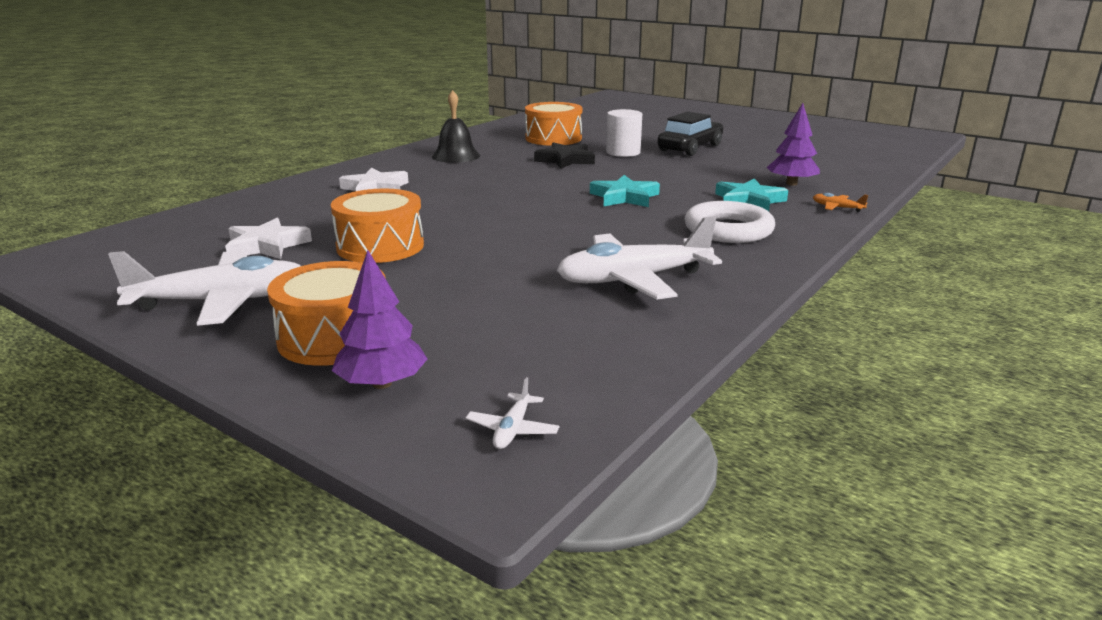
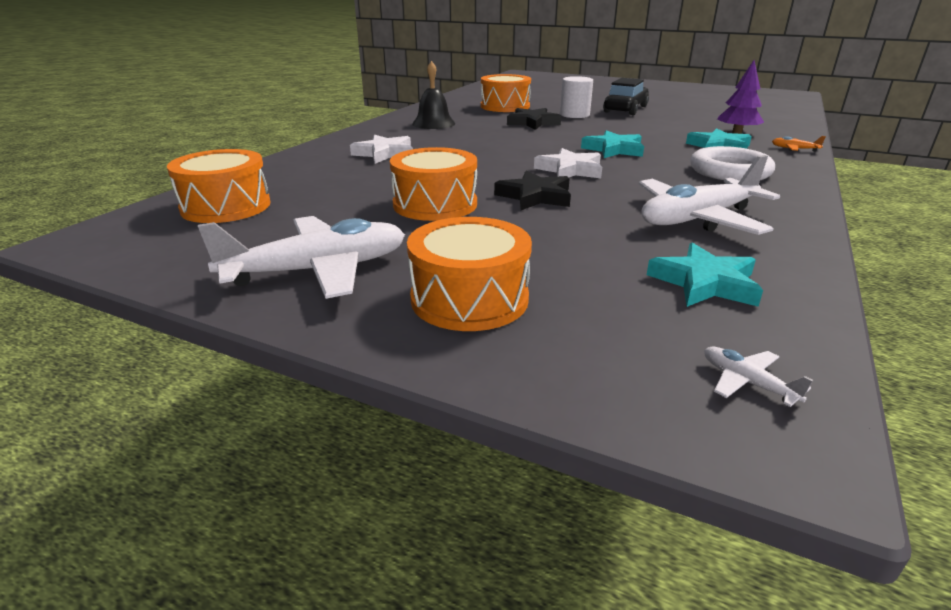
camera: 10 degrees left, 5 degrees up
white star [225,218,312,259] -> white star moved to [534,148,602,178]
purple tree [332,250,428,389] -> none
white plane [466,377,559,449] -> white plane turned 135 degrees clockwise [704,347,813,407]
none -> orange drum [167,149,270,223]
none -> black star [494,171,571,210]
none -> turquoise star [647,243,763,307]

